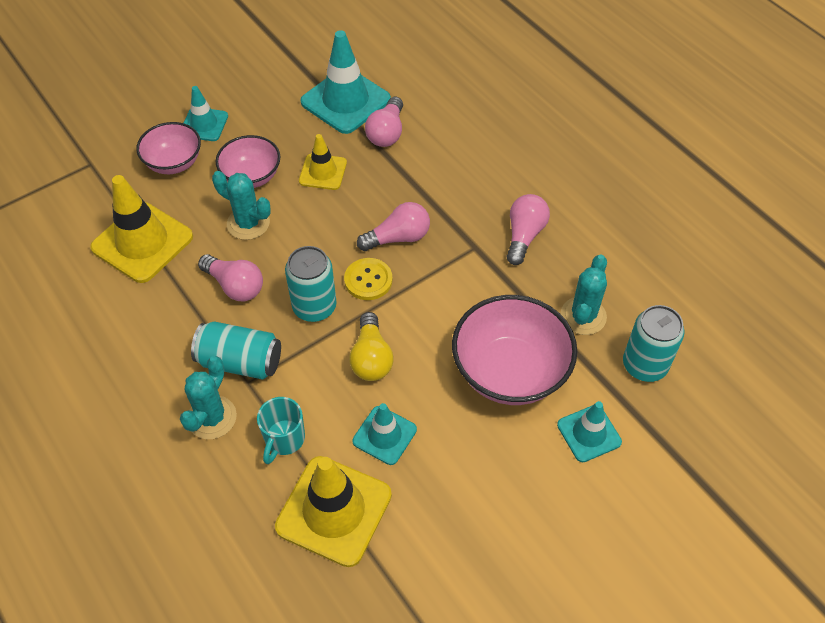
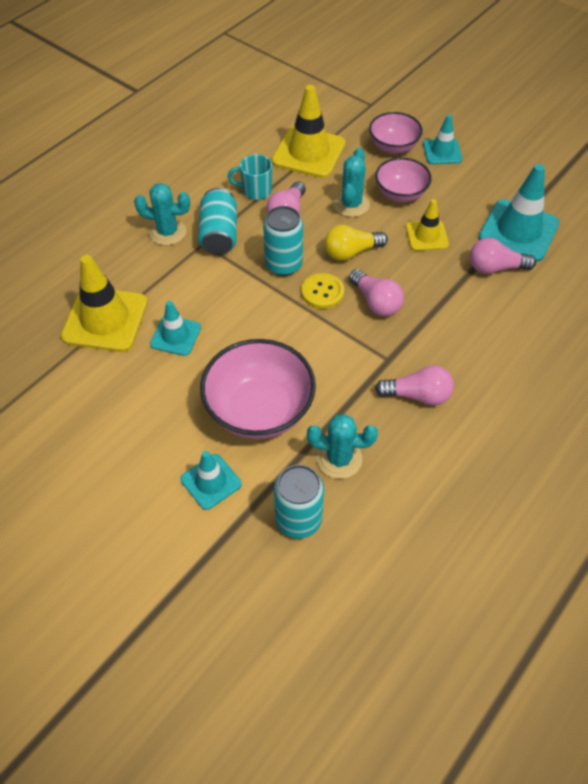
camera: 75 degrees right, 0 degrees up
turquoise mug [257,397,305,464] -> turquoise mug moved to [227,154,272,200]
yellow light bulb [349,312,393,381] -> yellow light bulb moved to [324,225,388,261]

